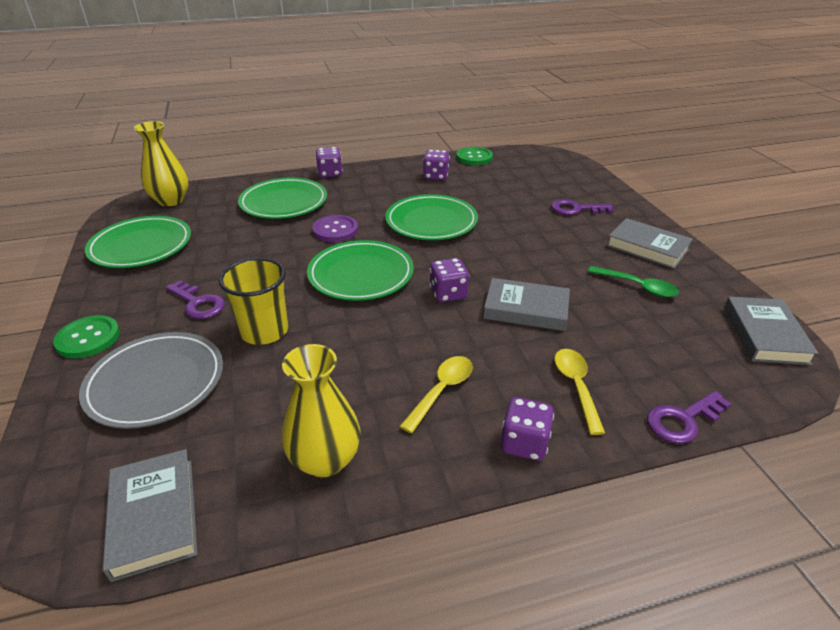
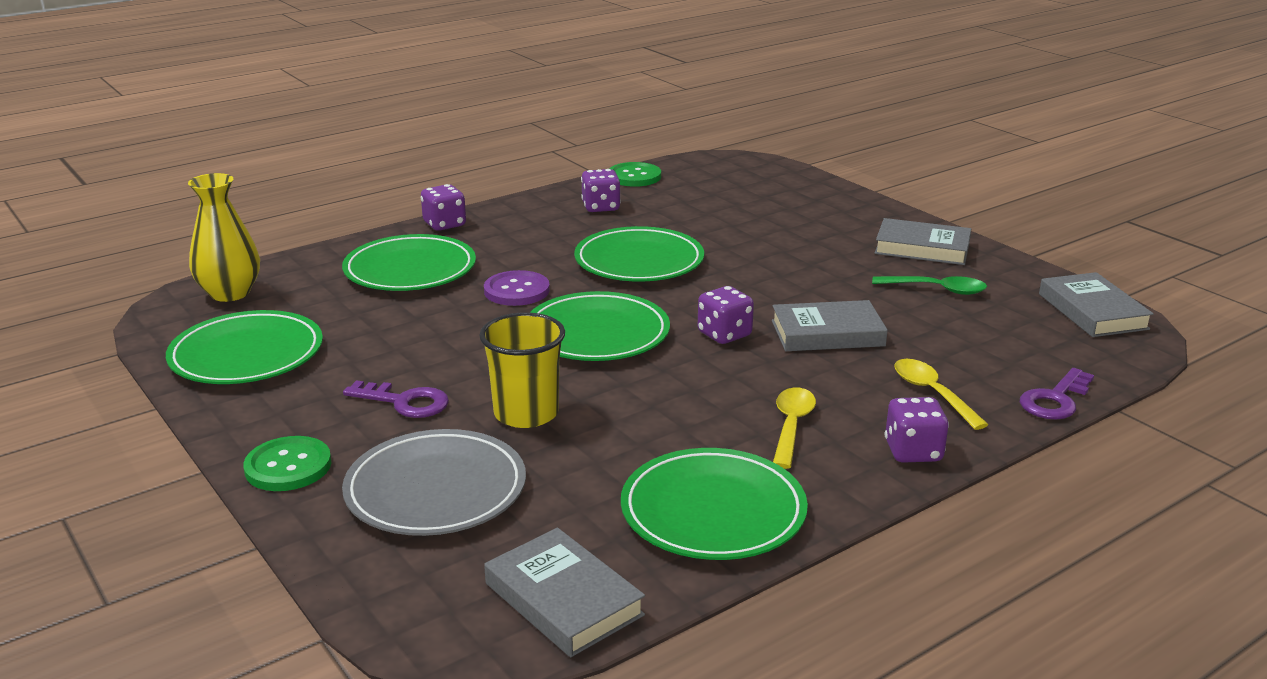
camera: 20 degrees left, 10 degrees down
yellow vase [282,344,361,477] -> green plate [621,448,808,560]
purple key [551,199,613,215] -> none

